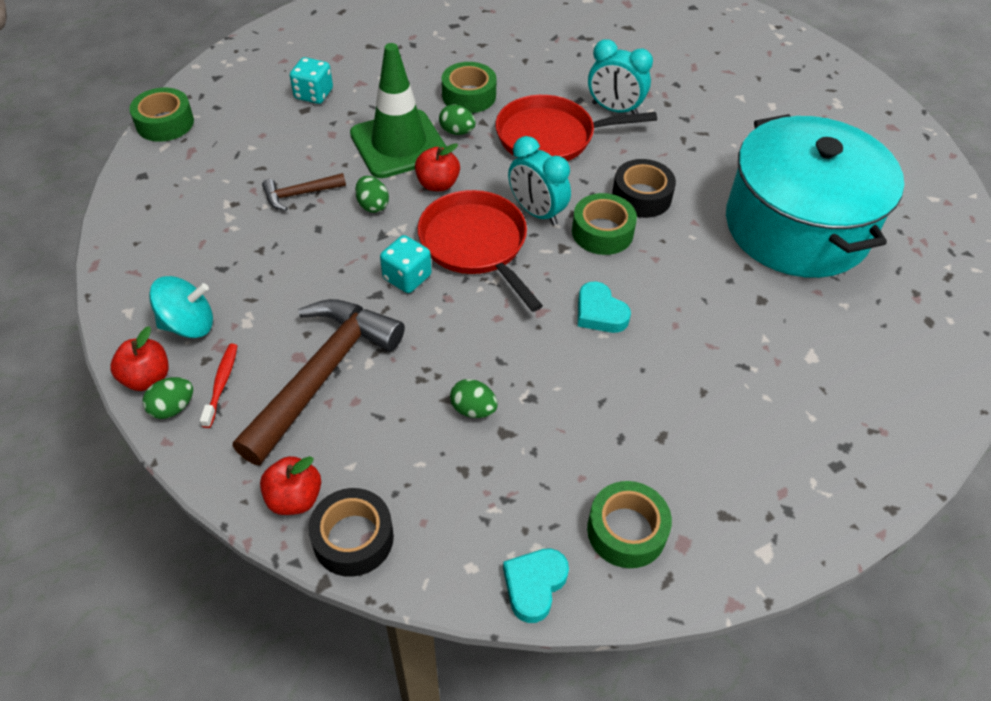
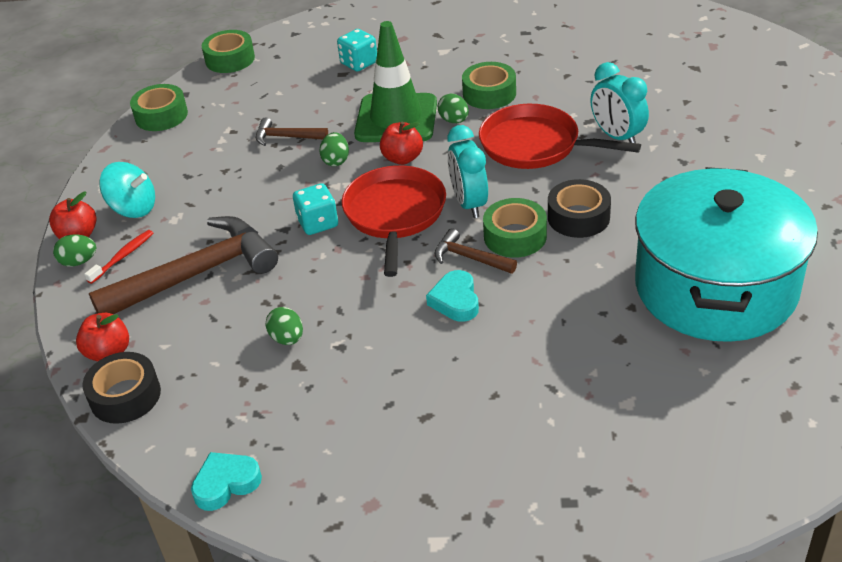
camera: 35 degrees right, 10 degrees down
green tape [587,481,672,568] -> green tape moved to [130,84,188,131]
none -> brown hammer [434,228,517,274]

